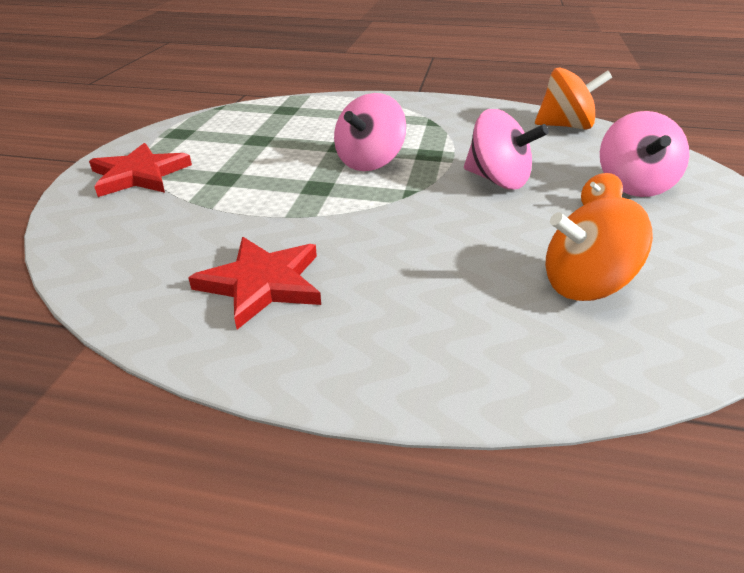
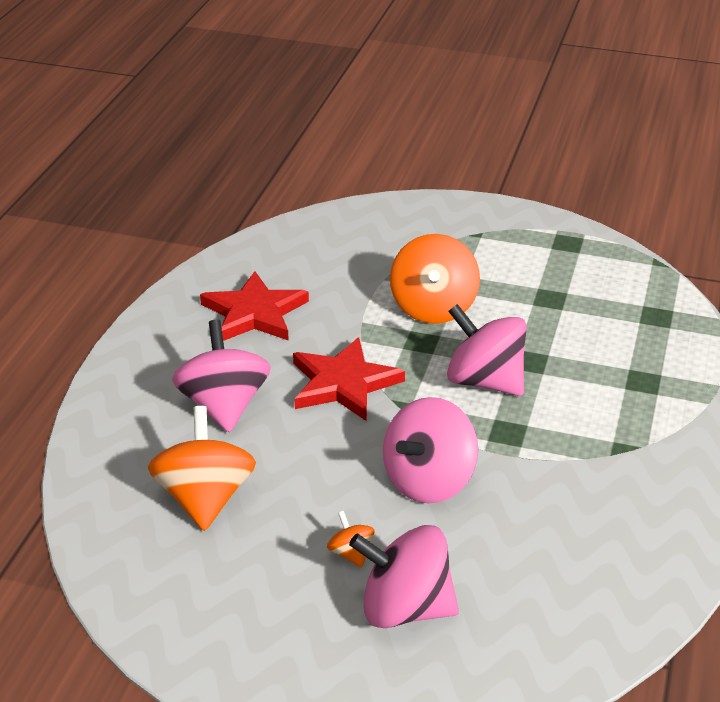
camera: 95 degrees right, 0 degrees up
red star [89,143,192,197] -> red star moved to [293,338,405,421]
orange spinning top [535,68,612,130] -> orange spinning top moved to [390,234,480,324]
none -> pink spinning top [172,320,271,432]

